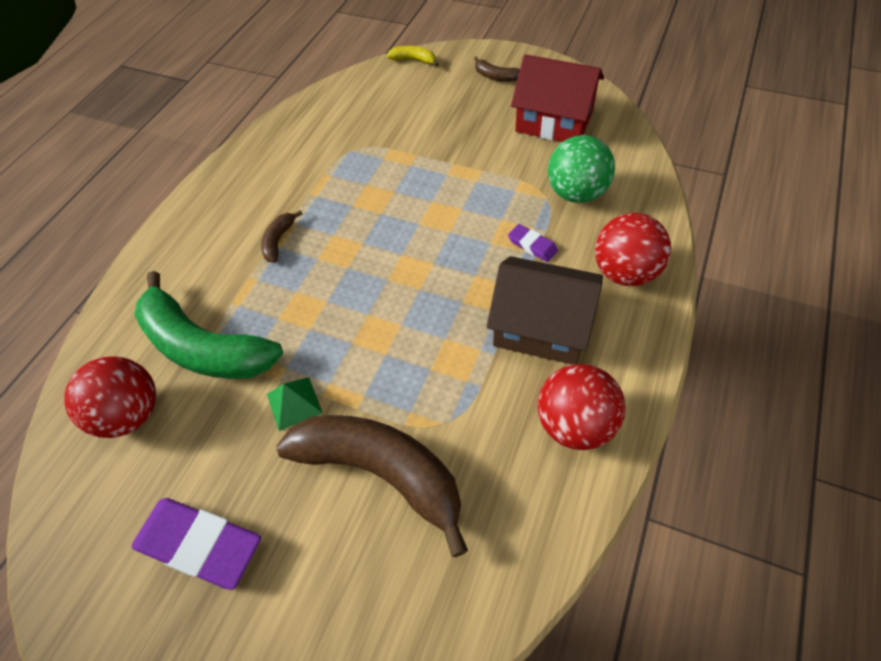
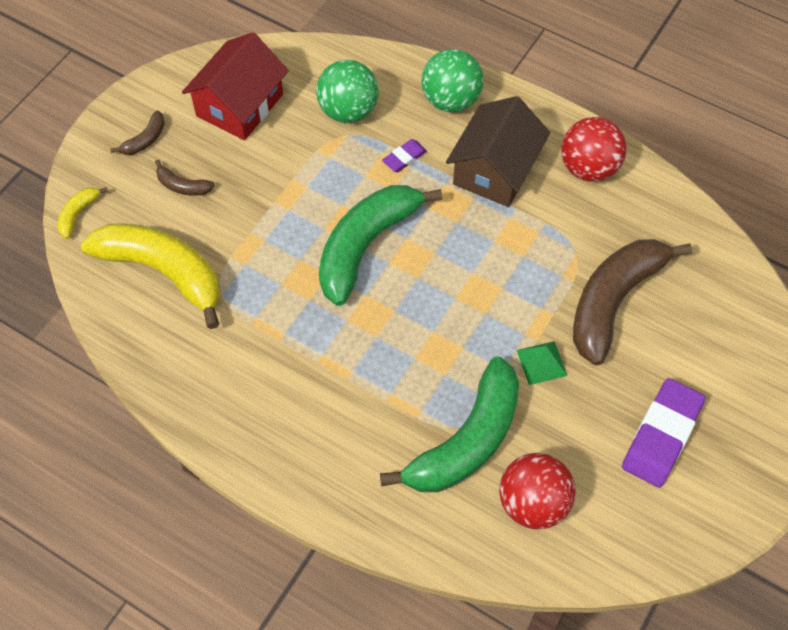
camera: 85 degrees left, 5 degrees up
brown banana [261,210,303,263] -> brown banana moved to [155,160,215,196]
red ball [595,213,671,286] -> green ball [421,49,484,112]
none -> yellow banana [81,223,220,329]
none -> green banana [319,185,442,306]

